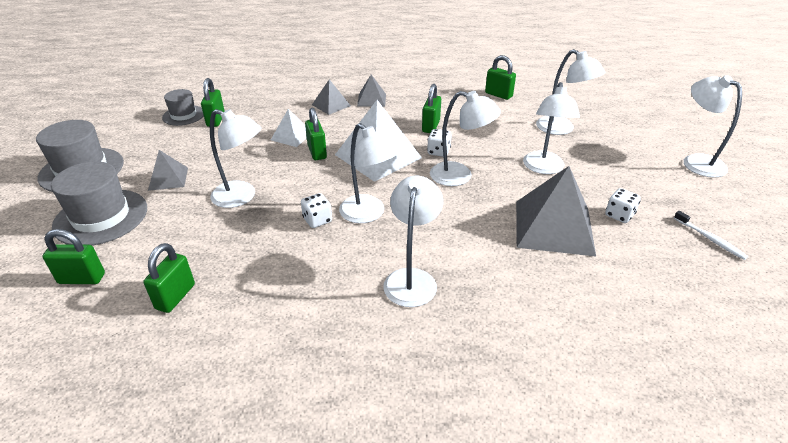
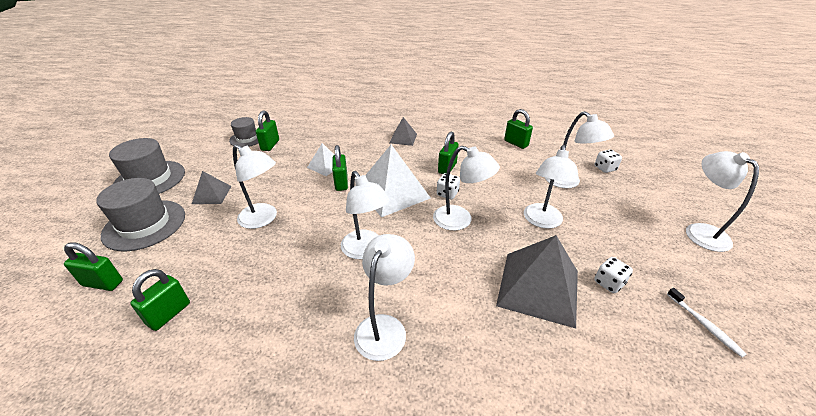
camera: 10 degrees right, 0 degrees up
white dice [301,193,332,228] -> white dice moved to [595,149,622,173]
grey pyramid [312,79,351,115] -> none

